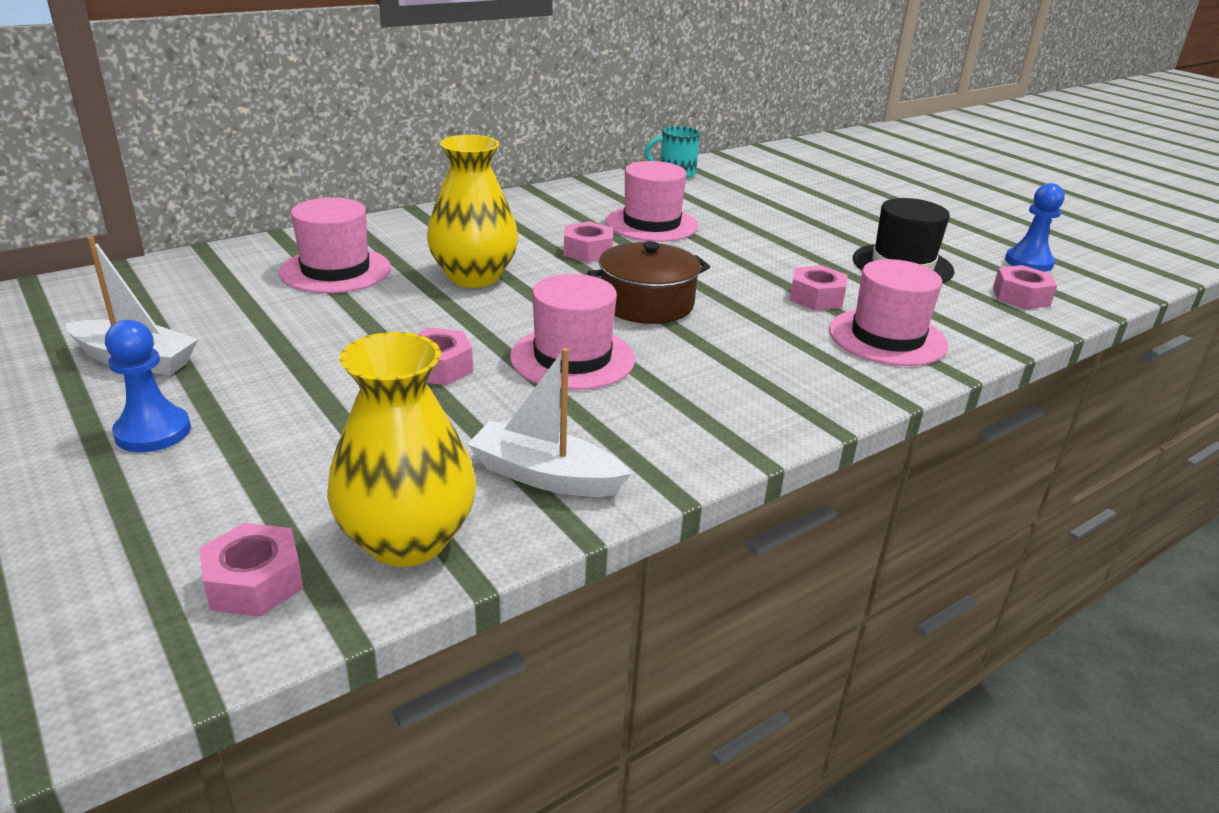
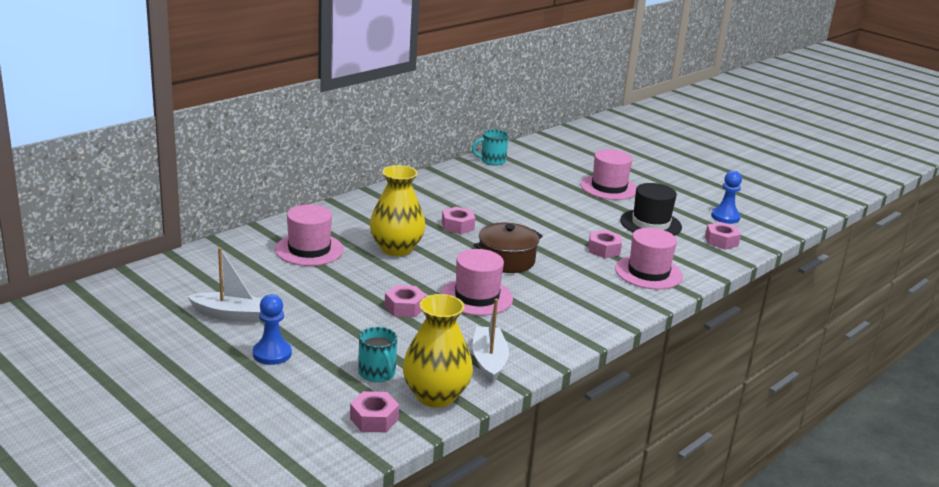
camera: 10 degrees left, 5 degrees down
white boat [468,348,631,497] -> white boat turned 75 degrees clockwise [473,299,509,383]
pink hat [606,161,698,242] -> pink hat moved to [581,149,637,200]
none -> turquoise mug [358,327,397,382]

